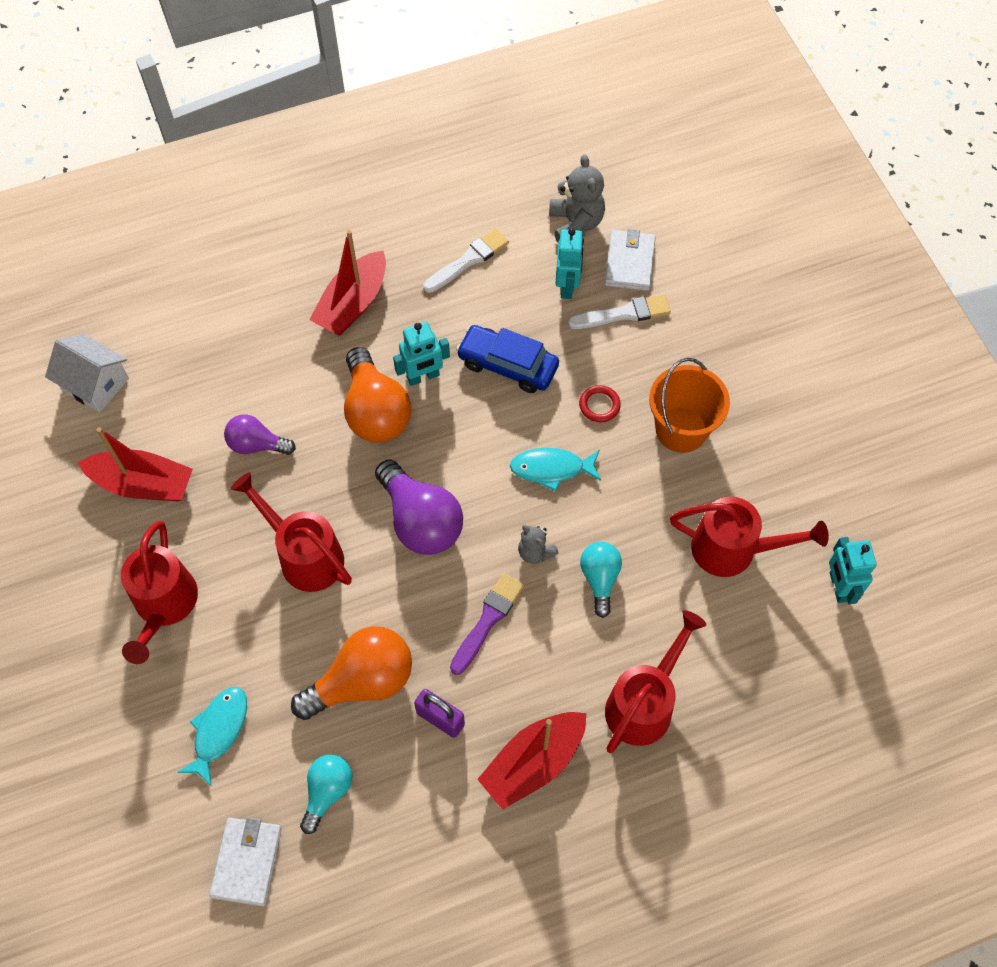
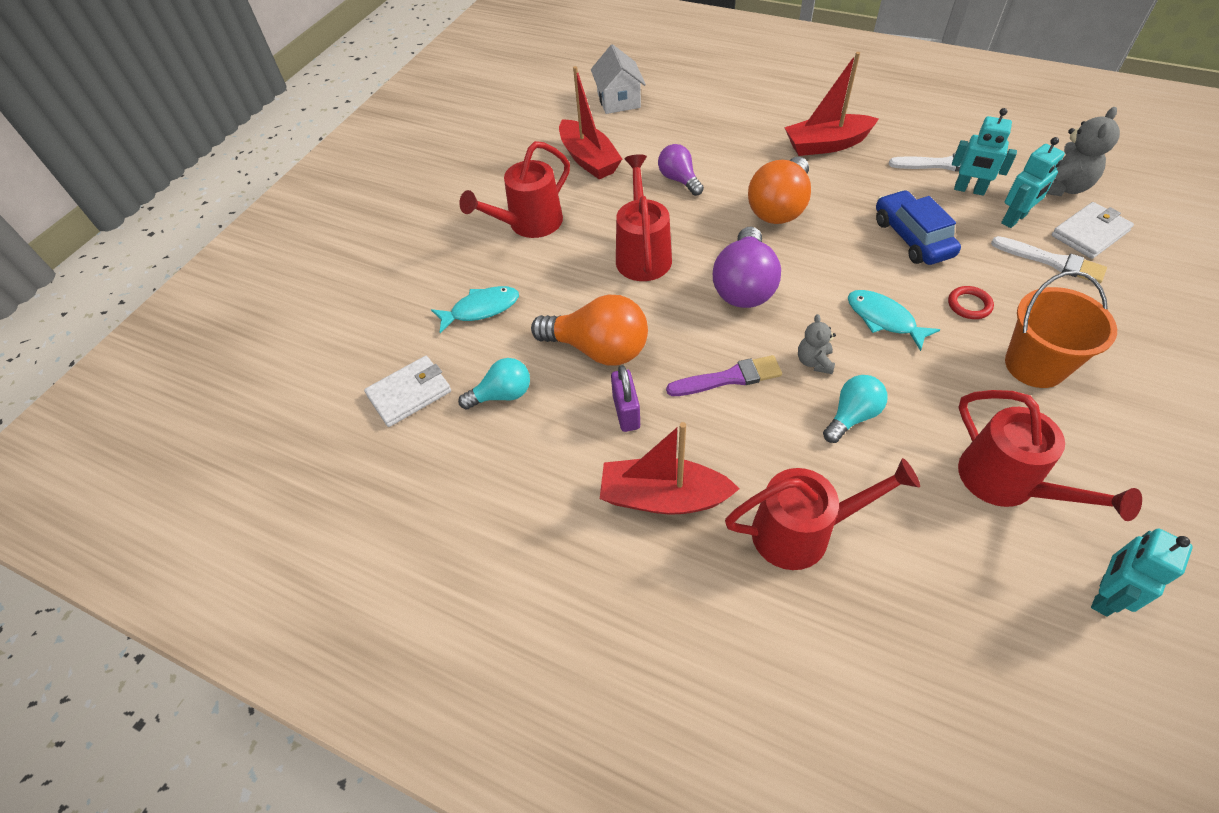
camera: 50 degrees right, 10 degrees down
turquoise robot [393,322,450,386] -> turquoise robot moved to [952,108,1017,196]

